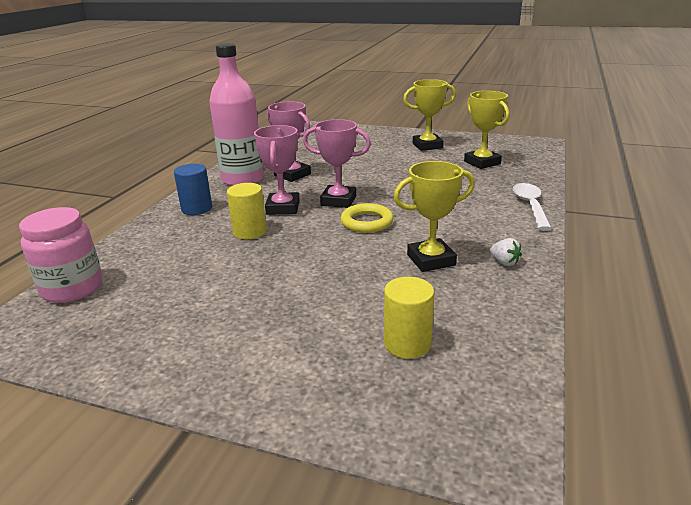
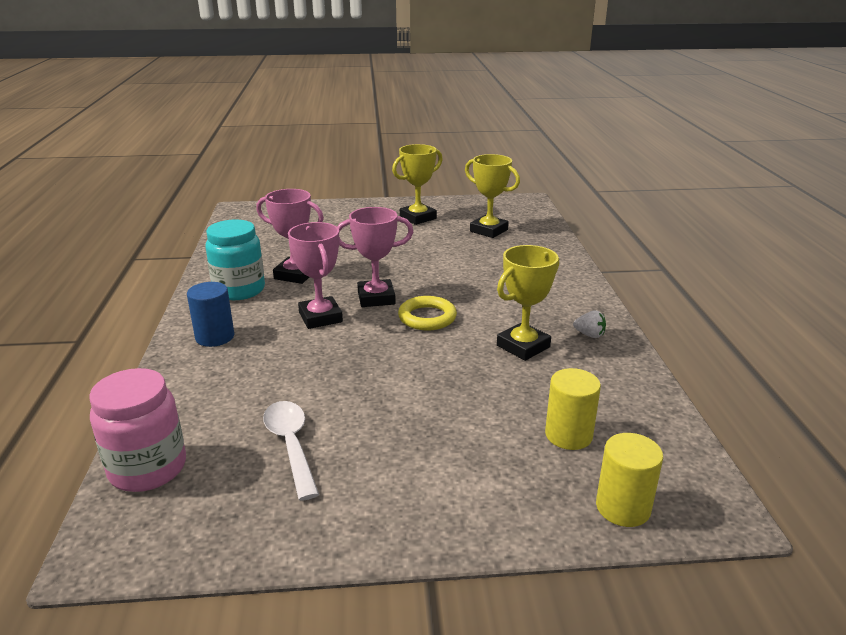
camera: 25 degrees left, 0 degrees up
pink bottle [209,43,264,186] -> turquoise jar [206,219,265,300]
yellow cylinder [227,183,267,239] -> yellow cylinder moved to [596,433,663,527]
white spoon [513,183,552,230] -> white spoon moved to [263,401,319,501]

